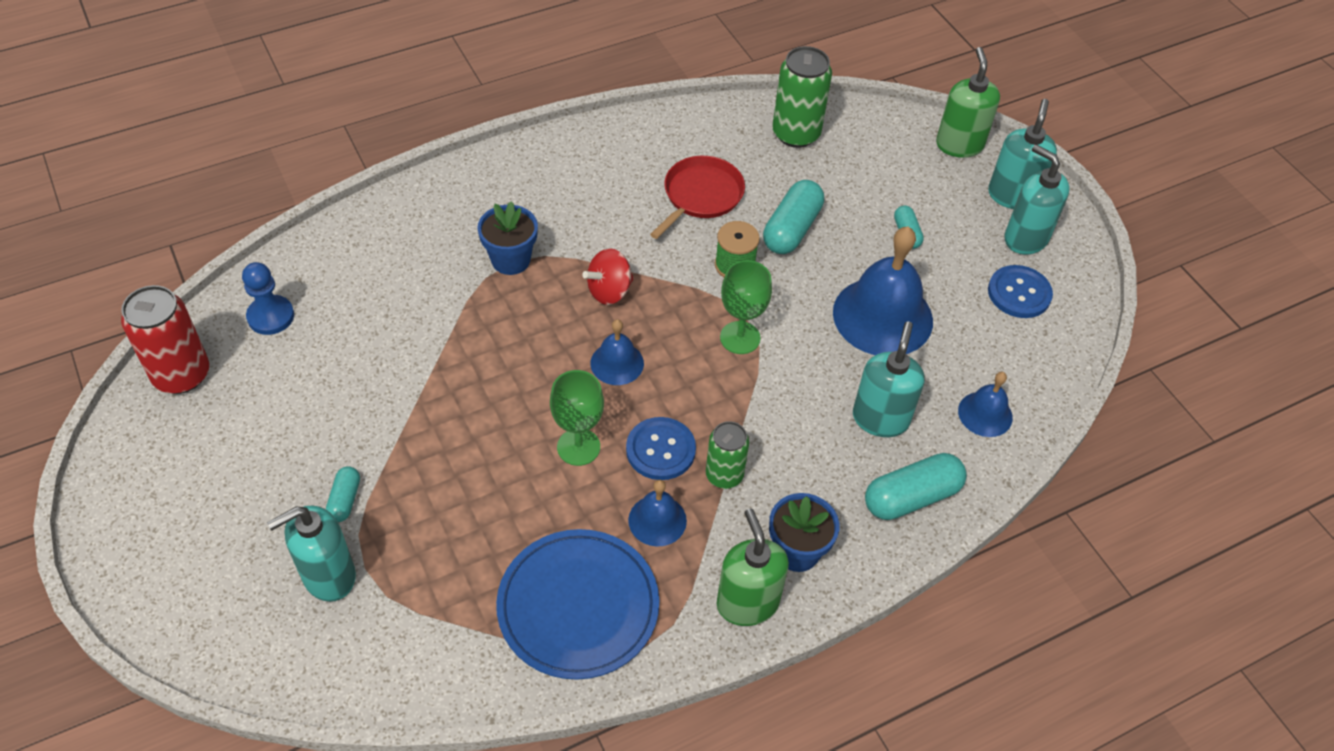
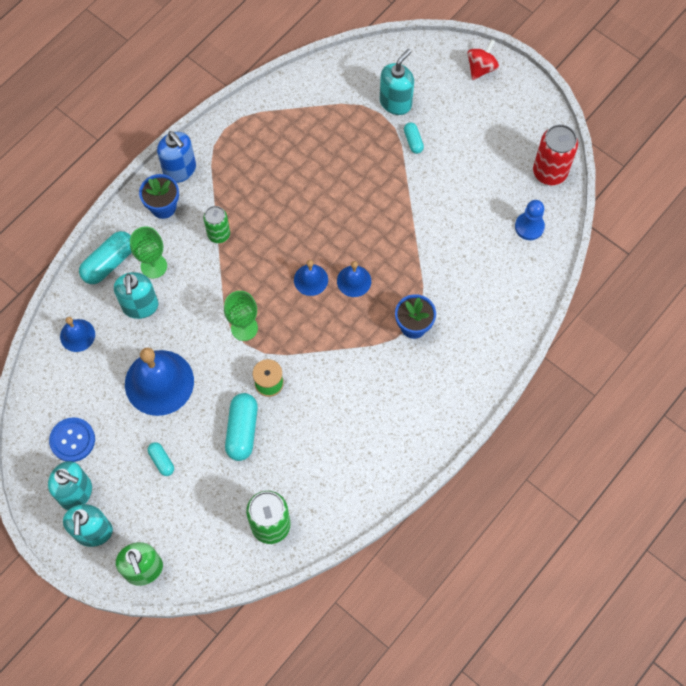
camera: 160 degrees right, 15 degrees up
blue plate [496,529,659,680] -> none
green goblet [550,370,604,466] -> green goblet moved to [130,227,167,278]
red spinning top [582,248,634,305] -> red spinning top moved to [467,39,499,80]
blue button [626,417,696,480] -> none
blue bell [628,480,687,547] -> blue bell moved to [337,261,371,297]
red pan [650,156,745,239] -> none
green soap dispenser [717,509,789,626] -> blue soap dispenser [157,131,196,183]

